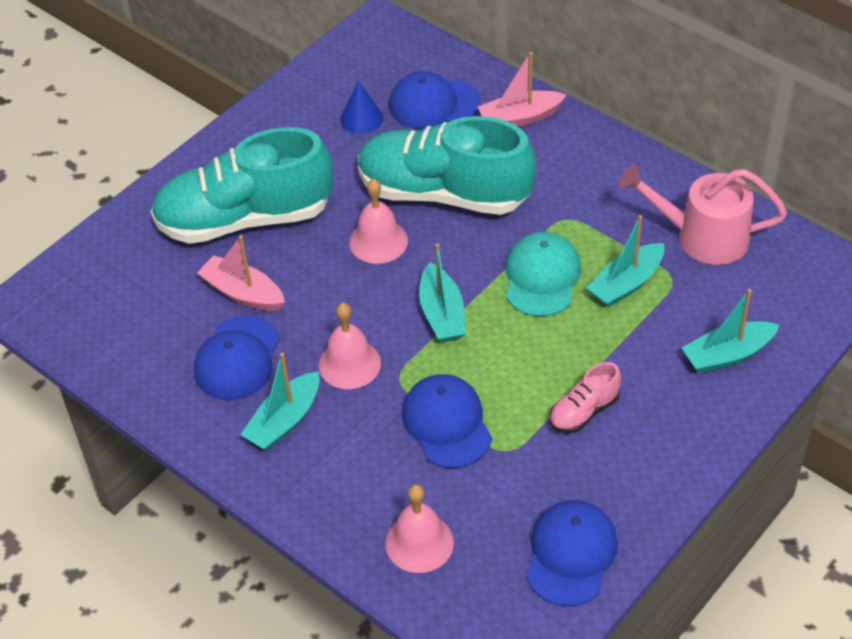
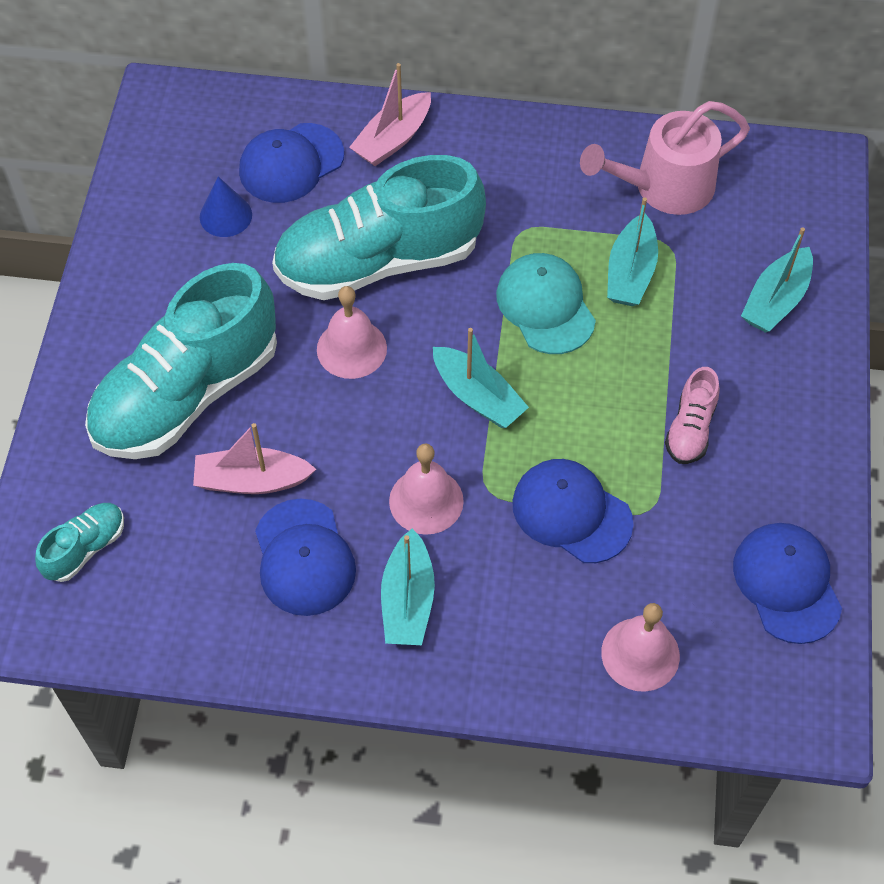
camera: 35 degrees left, 10 degrees up
none -> turquoise shoe [35,503,124,582]

